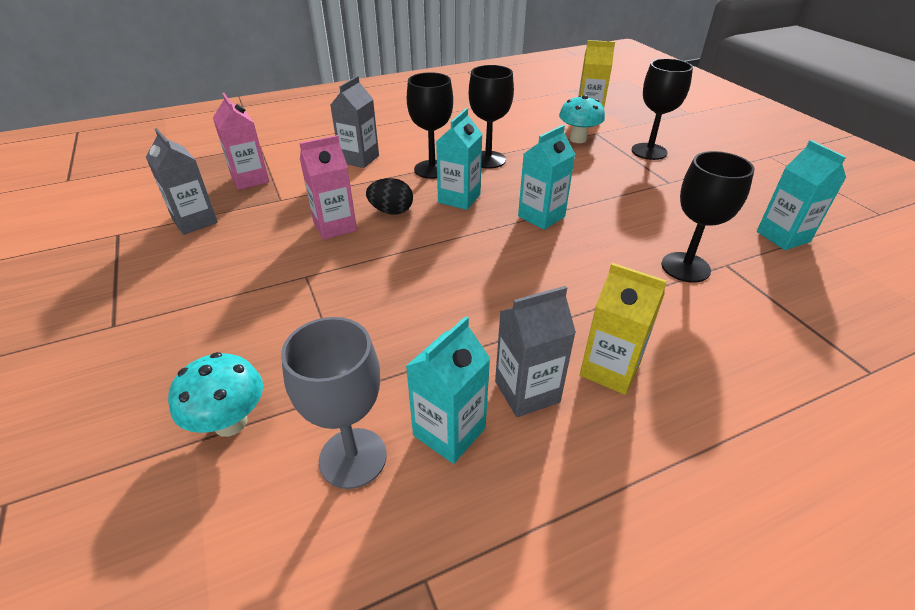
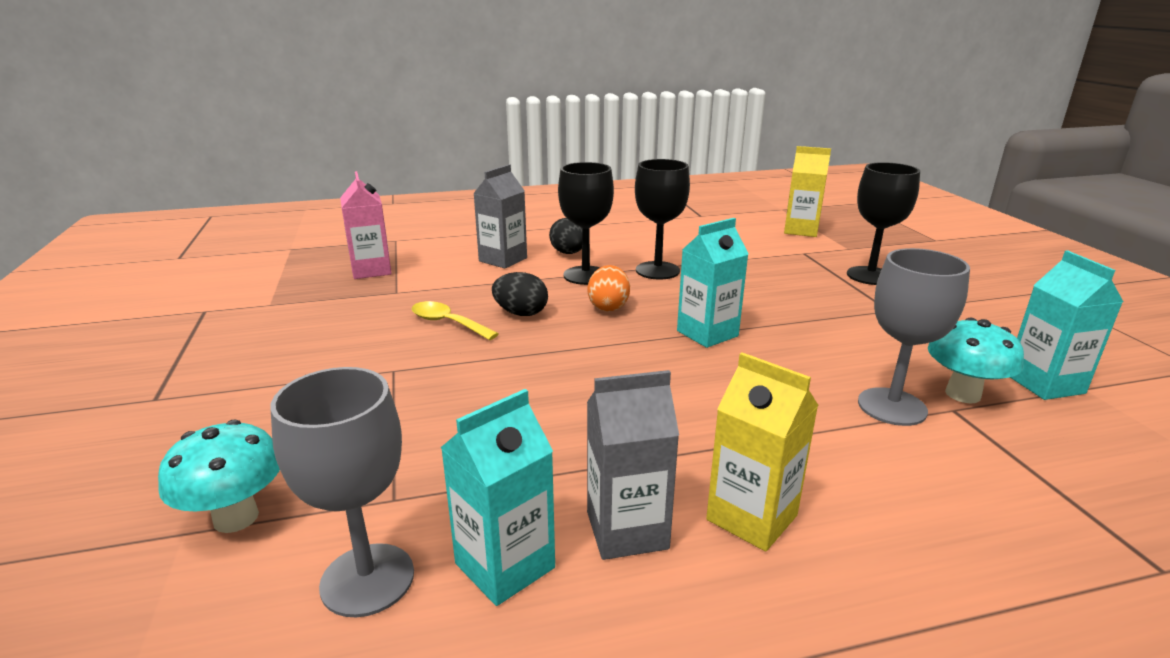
camera: 10 degrees right, 15 degrees down
grey carton [146,128,218,235] -> none
pink carton [299,135,357,240] -> yellow spoon [411,301,499,340]
turquoise carton [436,108,482,210] -> orange egg [587,265,630,312]
turquoise mushroom [559,95,605,143] -> turquoise mushroom moved to [928,318,1024,404]
black goblet [662,151,755,283] -> grey goblet [858,248,970,426]
none -> black egg [549,218,582,254]

